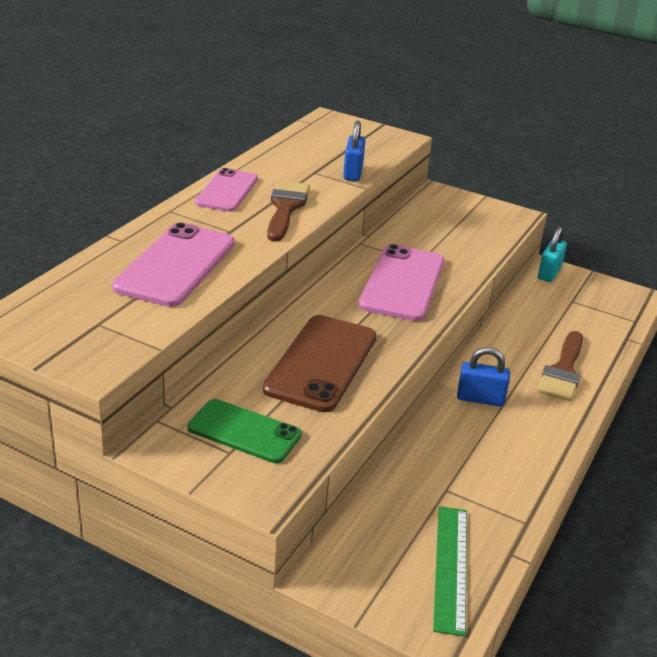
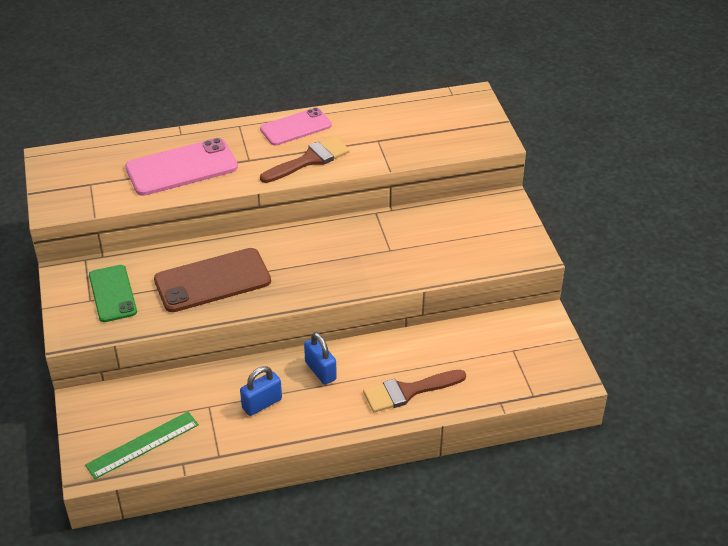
camera: 50 degrees right, 10 degrees up
blue padlock [343,121,366,181] -> blue padlock moved to [240,366,282,416]
pink phone [359,244,444,321] -> none
turquoise padlock [538,227,567,282] -> none

